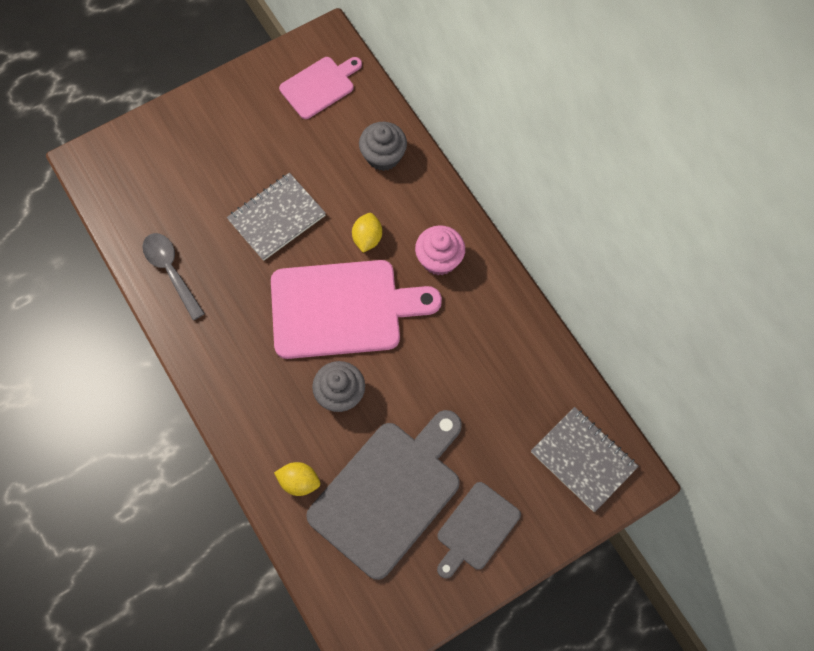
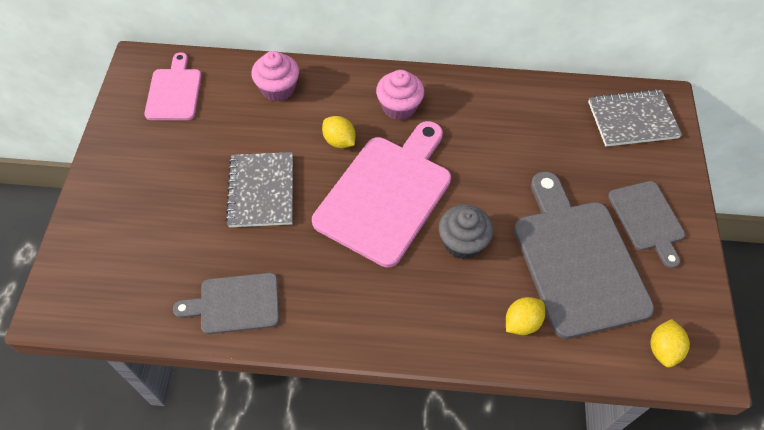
camera: 55 degrees left, 10 degrees down
grey spoon [142,233,205,320] -> grey cutting board [173,273,279,334]
grey cupcake [359,122,407,171] -> pink cupcake [251,51,299,102]
none -> yellow lemon [651,319,690,367]

